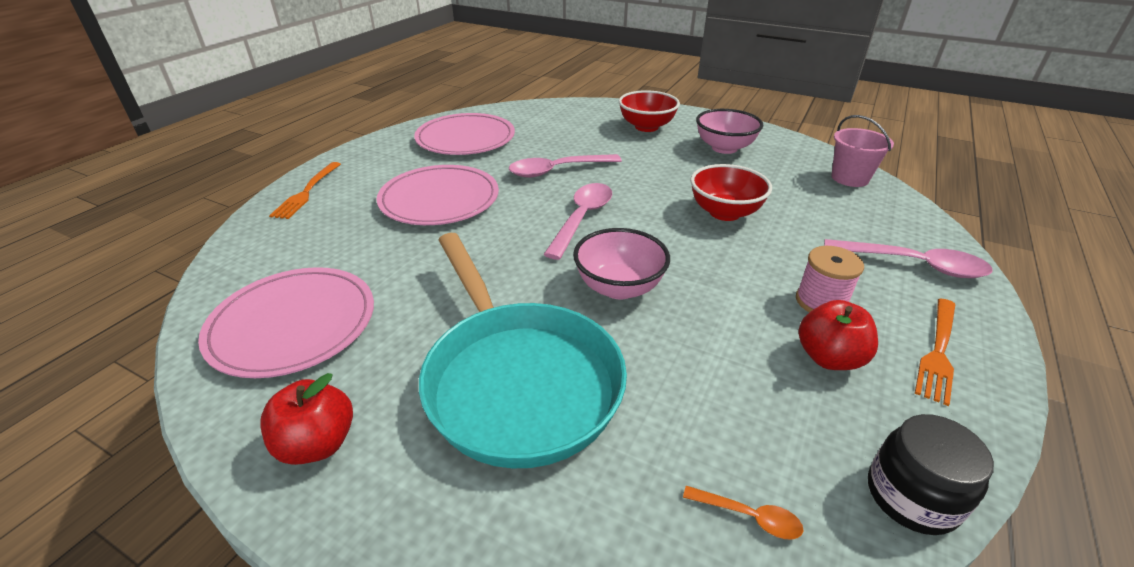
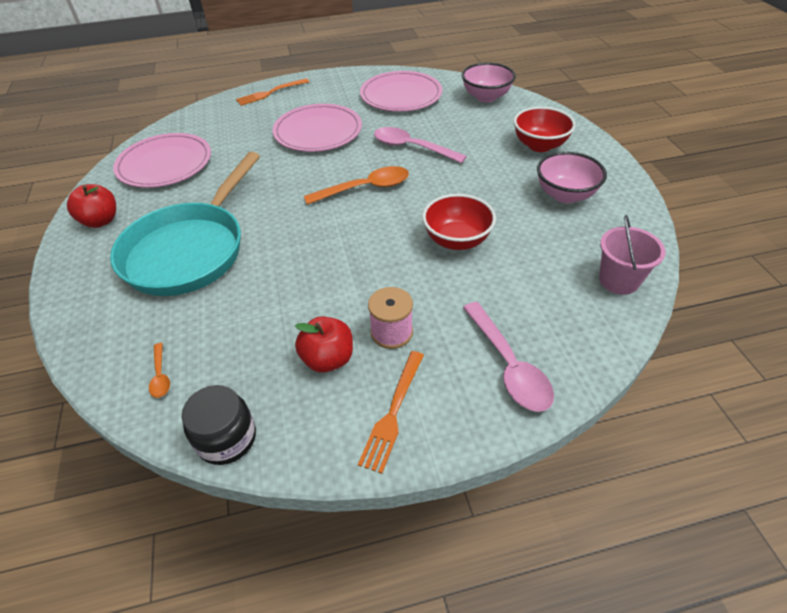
camera: 50 degrees right, 10 degrees up
pink spoon [543,183,612,260] -> orange spoon [304,166,409,205]
pink bowl [573,228,670,299] -> pink bowl moved to [462,63,516,102]
orange fork [915,298,955,406] -> orange fork turned 60 degrees counterclockwise [358,351,424,474]

